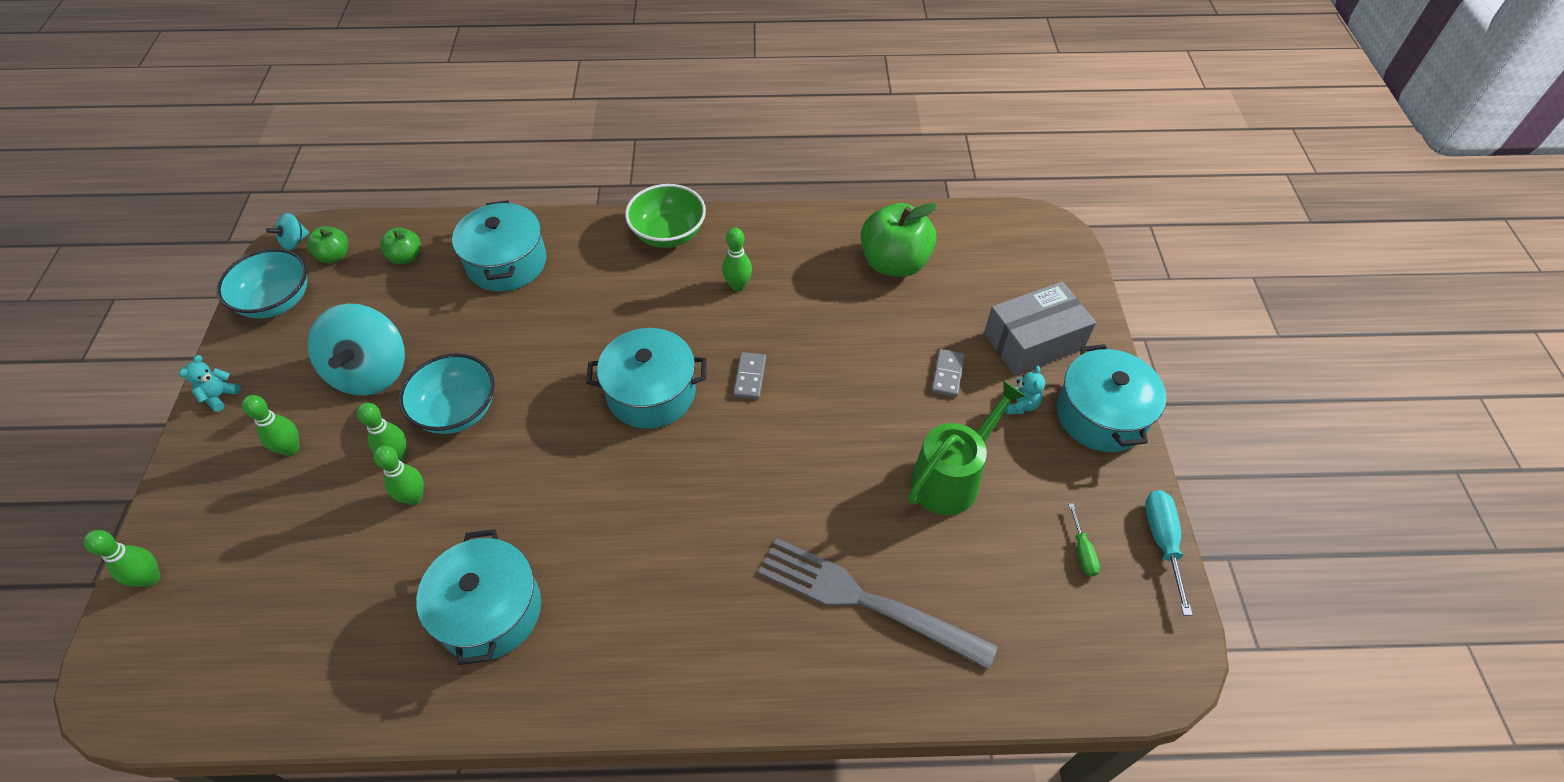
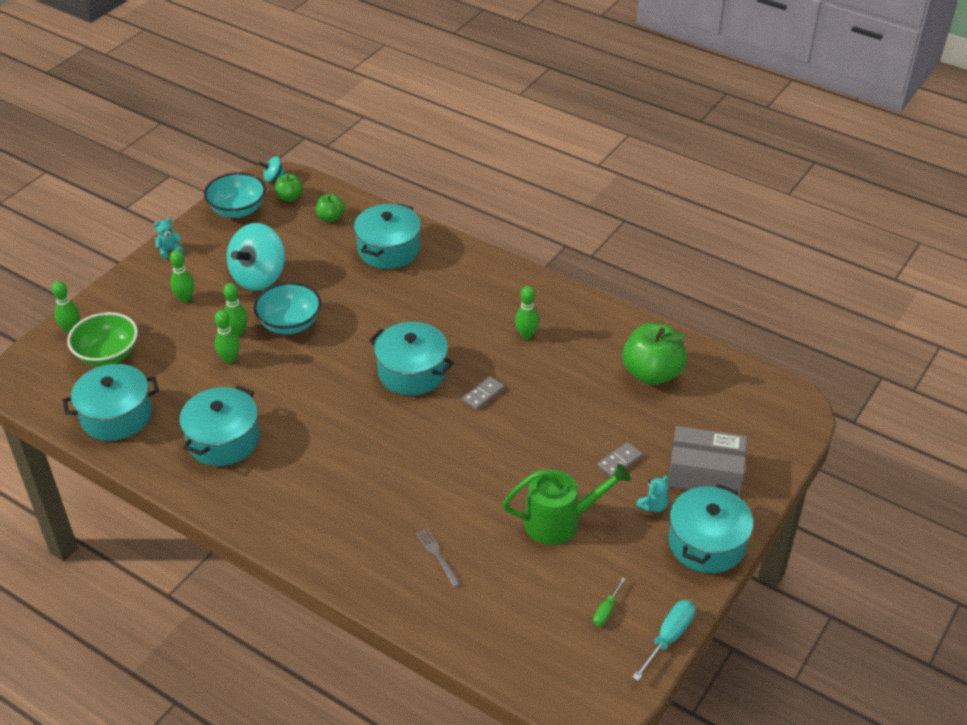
camera: 35 degrees right, 10 degrees down
green bowl [625,184,706,248] -> green bowl moved to [67,312,138,367]
grey fork [758,538,998,670] -> grey fork [416,528,461,587], size x0.42
none -> turquoise pot [62,364,159,441]

